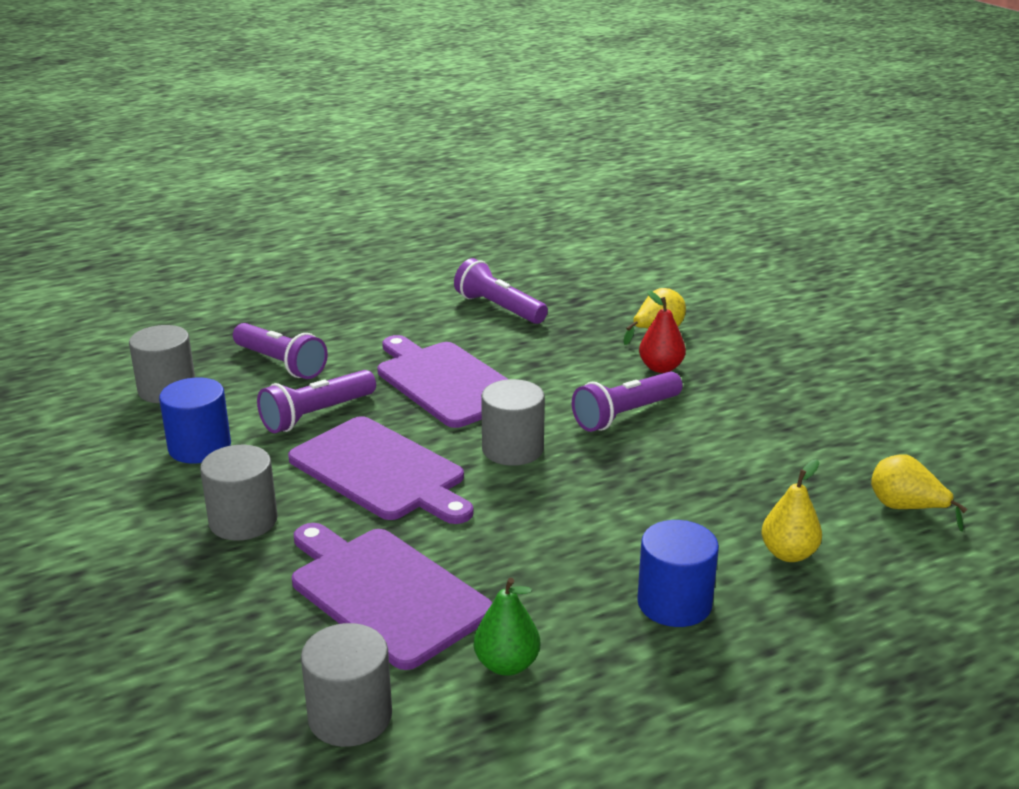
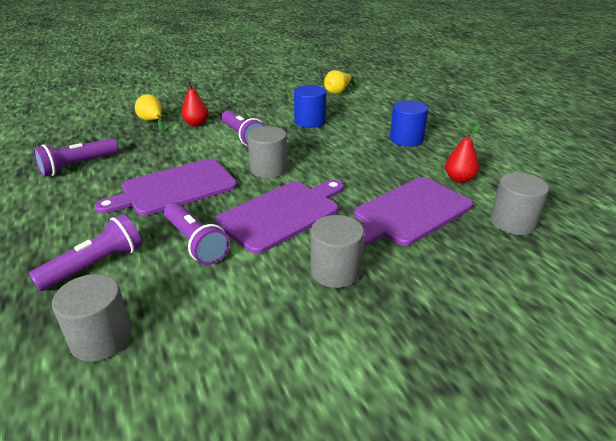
camera: 85 degrees left, 5 degrees up
blue cylinder [159,378,231,463] -> blue cylinder moved to [294,85,326,128]
green pear [474,578,540,676] -> red pear [445,124,481,183]
yellow pear [762,459,822,562] -> none

